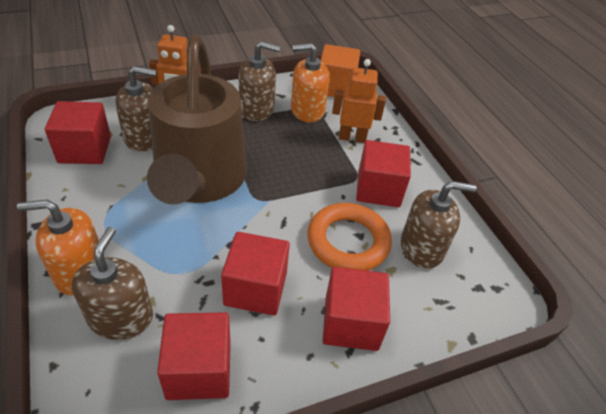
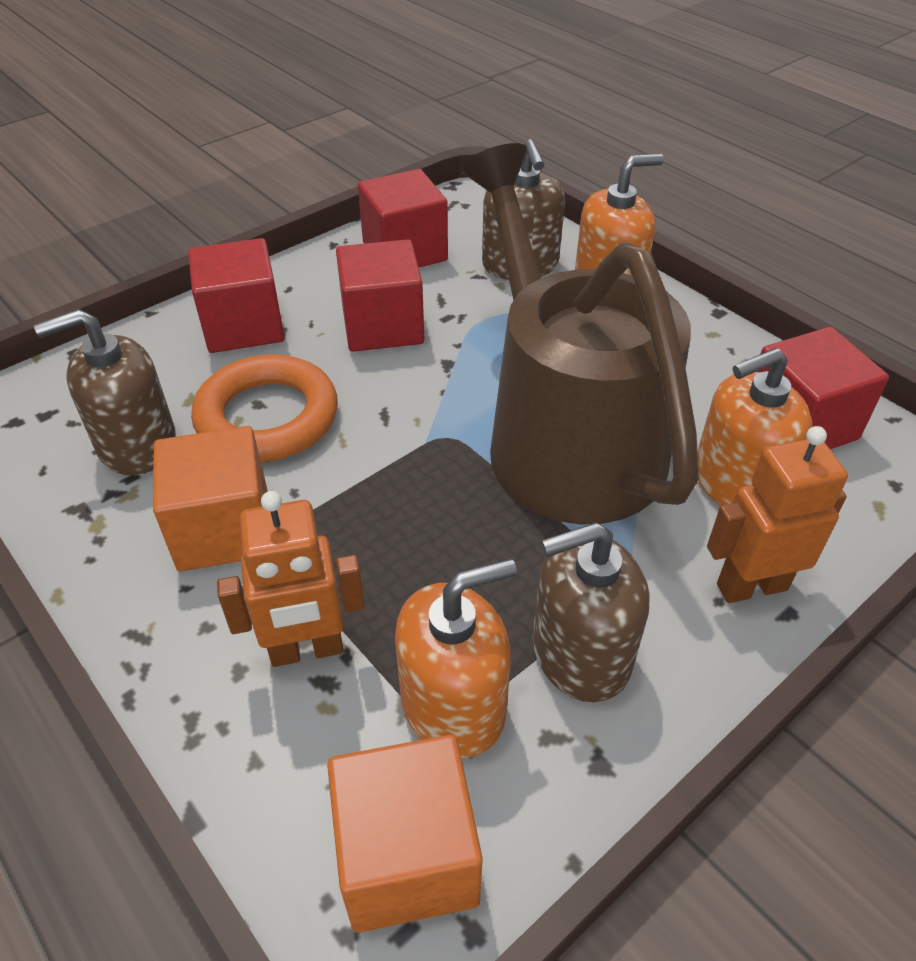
camera: 165 degrees right, 0 degrees up
brown soap dispenser [115,66,156,152] -> orange soap dispenser [697,348,812,506]
red cube [356,140,411,207] -> orange cube [153,426,267,571]

